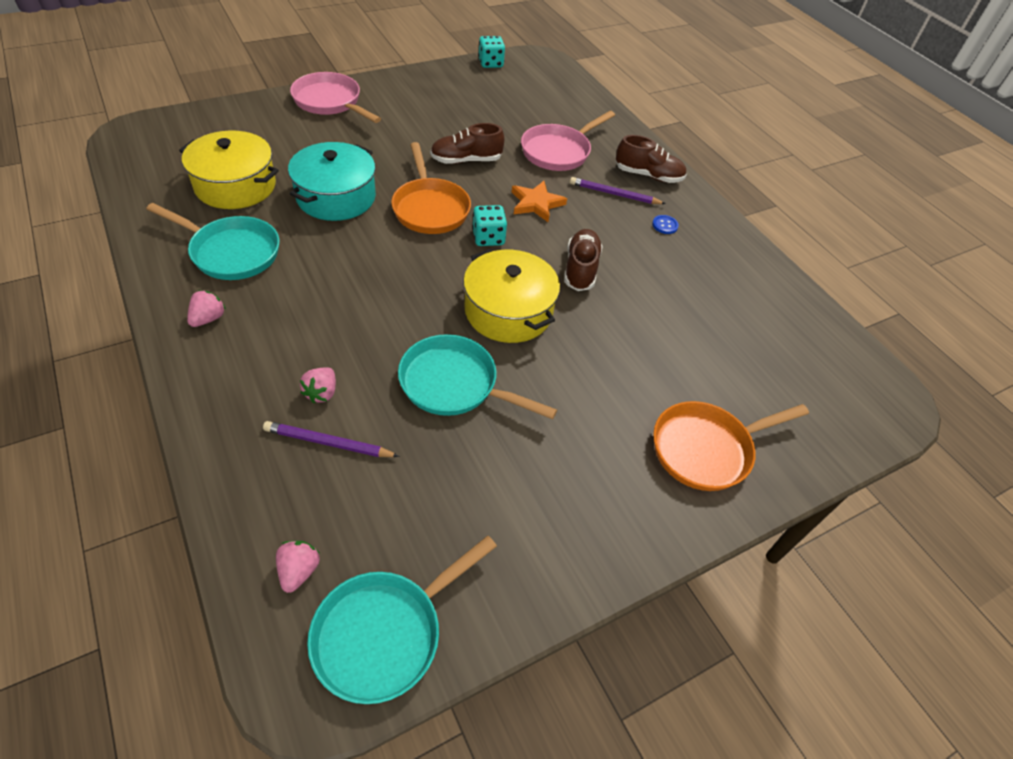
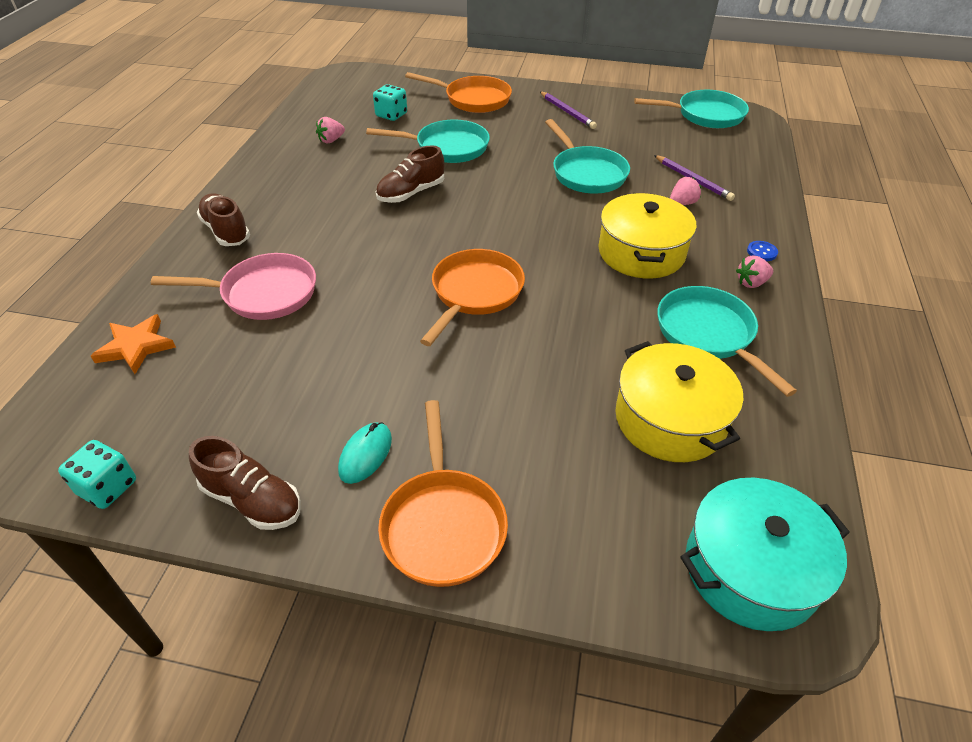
camera: 135 degrees left, 5 degrees down
pink strawberry [276,541,320,593] -> pink strawberry moved to [316,117,345,143]
turquoise pot [288,142,376,221] -> turquoise pot moved to [680,478,850,631]
pink pan [290,72,381,123] -> orange pan [378,400,508,587]
brown shoe [430,123,504,164] -> brown shoe moved to [189,436,301,530]
yellow pot [463,249,560,343] -> yellow pot moved to [598,193,696,279]
turquoise dice [472,205,507,246] -> turquoise dice moved to [373,84,407,121]
orange star [512,181,567,222] -> orange star moved to [91,314,176,374]
purple pencil [570,177,666,204] -> purple pencil moved to [540,91,597,129]
blue button [652,215,679,234] -> blue button moved to [747,241,778,261]
none -> turquoise mouse [338,422,392,484]
none -> turquoise pan [366,120,490,163]

